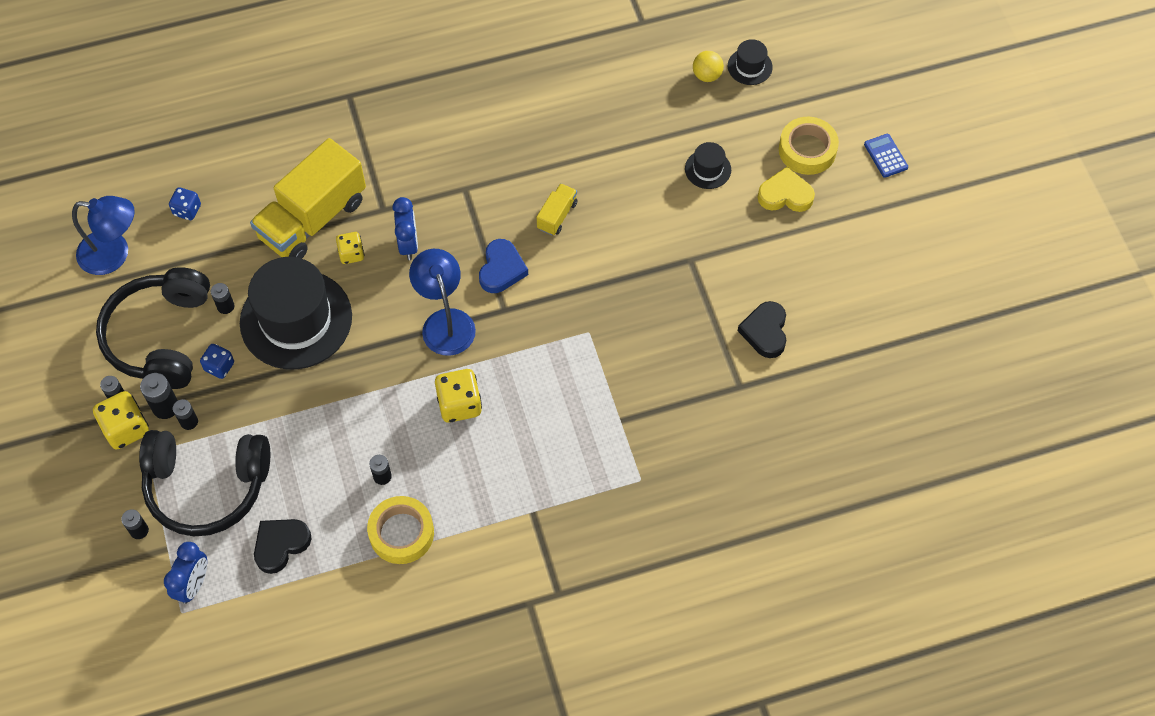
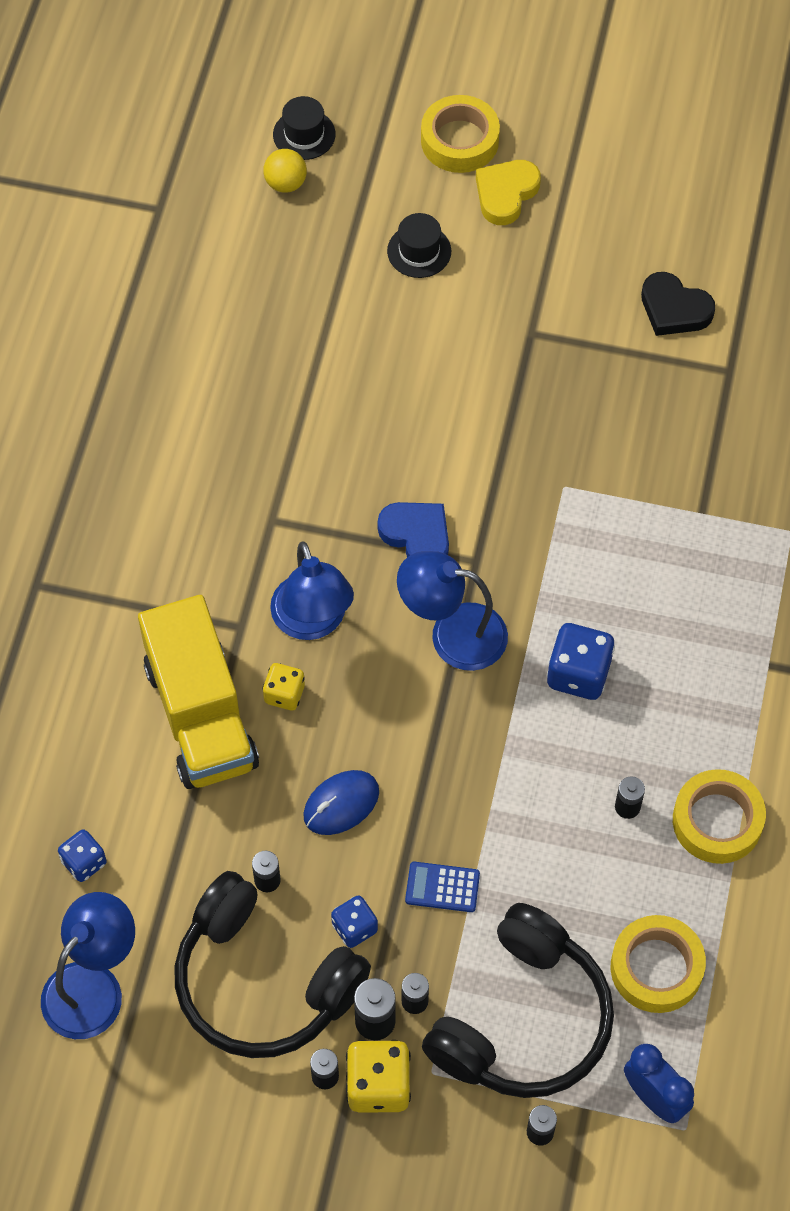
camera: 60 degrees left, 0 degrees up
black hat [240,257,352,369] -> blue mouse [303,770,379,835]
black heart [254,519,312,574] -> yellow tape [611,915,706,1013]
blue clock [392,197,418,260] -> blue lamp [270,542,354,640]
yellow dice [435,369,482,423] -> blue dice [547,623,615,700]
yellow truck [537,183,578,235] -> none
blue calculator [864,134,908,178] -> blue calculator moved to [405,862,480,912]

